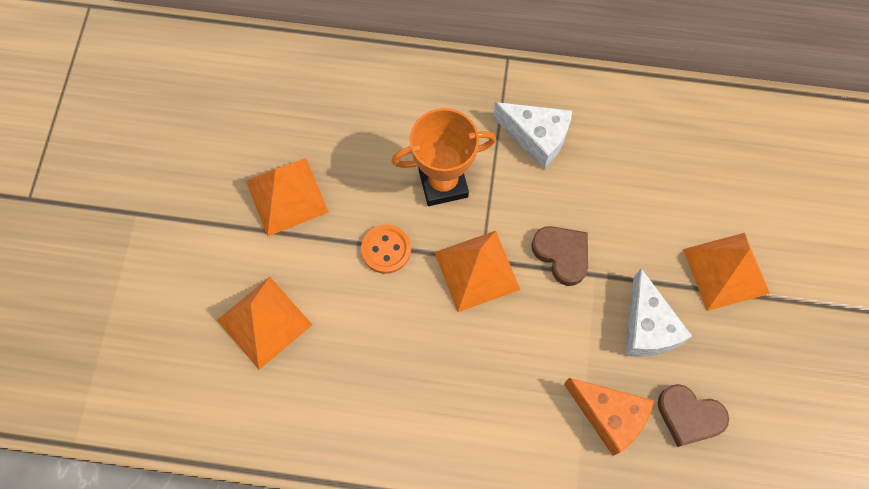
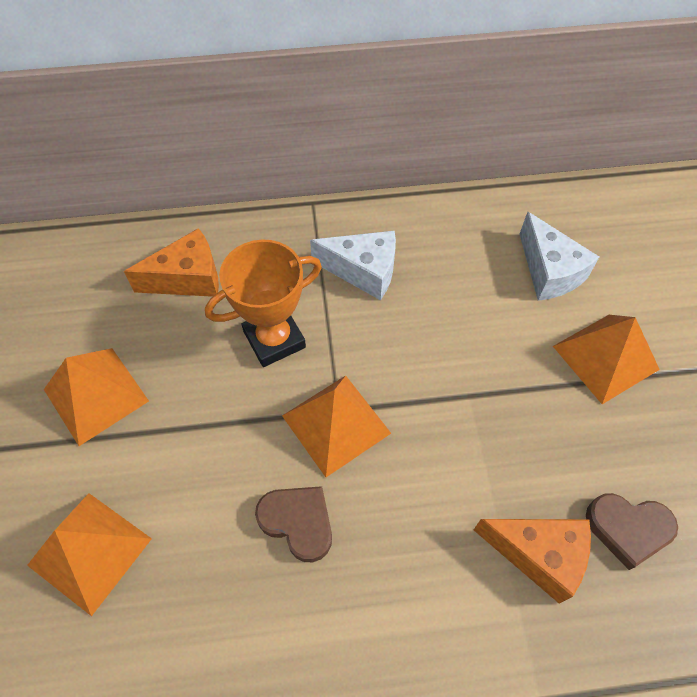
camera: 15 degrees left, 10 degrees down
orange button [361,224,411,274] -> none
brown heart [531,226,588,286] -> brown heart moved to [255,486,332,562]
white cheese [625,268,692,357] -> white cheese moved to [519,212,599,301]
none -> orange cheese [124,228,219,297]

